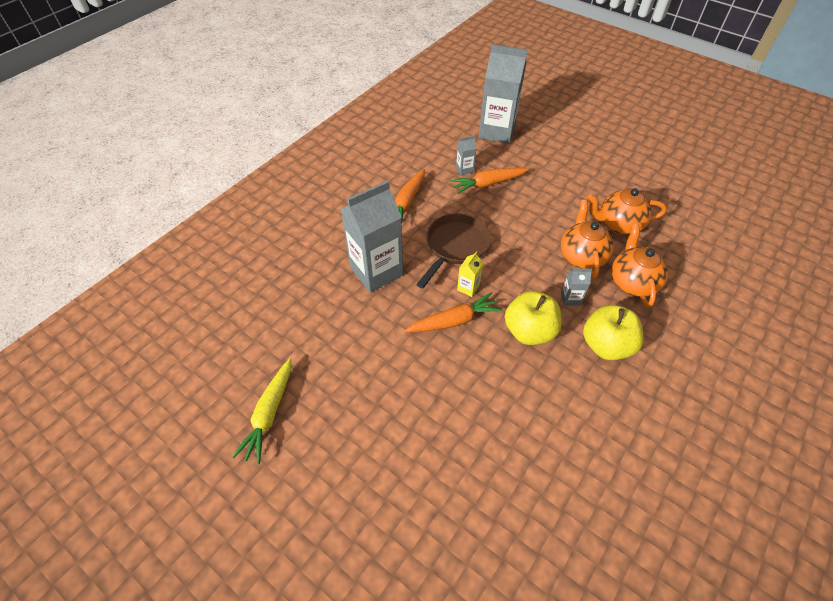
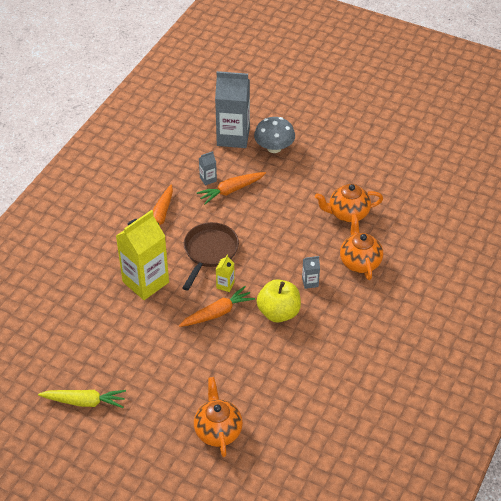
camera: 10 degrees left, 5 degrees down
yellow carrot [233,358,291,464] -> yellow carrot turned 90 degrees counterclockwise [38,390,126,408]
grey carton [341,180,403,293] -> yellow carton [116,210,169,300]
orange teapot [561,200,614,278] -> orange teapot moved to [194,377,243,457]
yellow apple [583,305,644,360] -> none
none -> grey mushroom [254,117,295,153]

